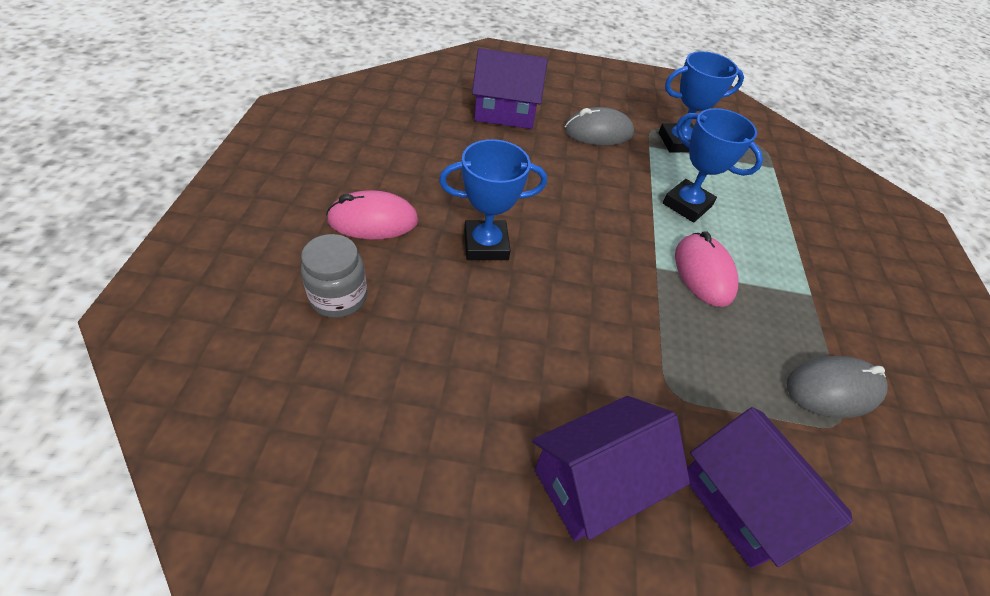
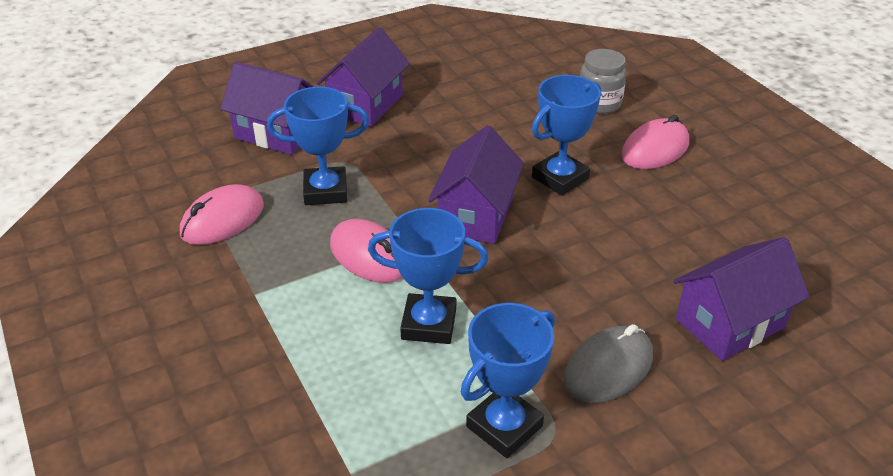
camera: 150 degrees right, 10 degrees down
grey mouse [787,356,888,418] -> pink mouse [180,184,264,245]
none -> blue trophy [267,87,369,205]
none -> purple house [428,126,524,244]

